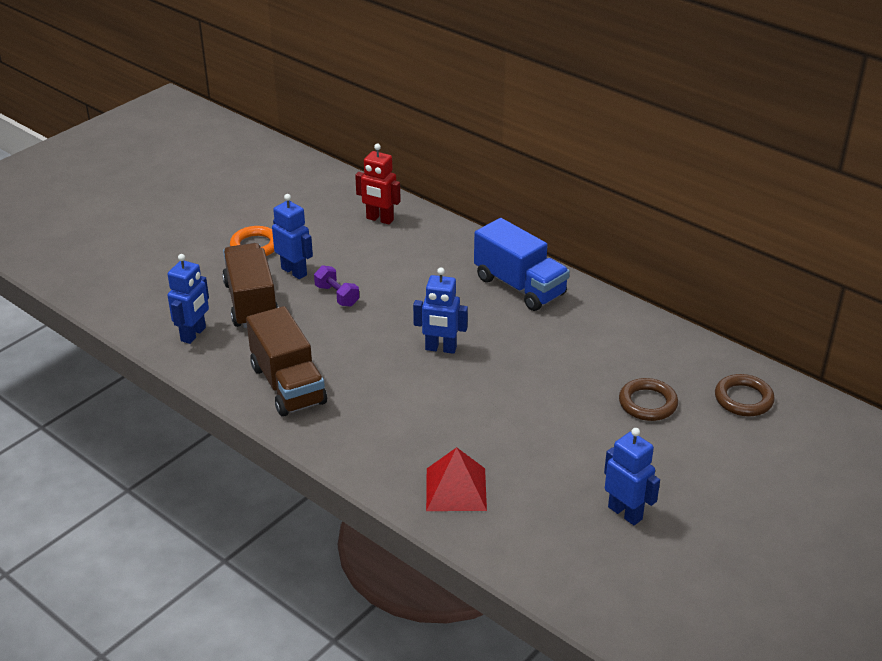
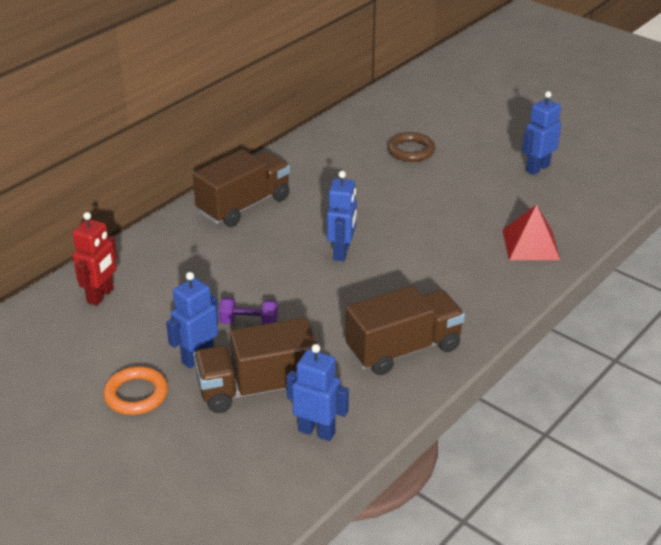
camera: 90 degrees left, 0 degrees up
purple dumbbell [314,265,359,307] -> purple dumbbell turned 45 degrees clockwise [219,297,278,324]
blue truck [474,218,570,311] -> brown truck [193,149,290,227]
brown ring [715,374,775,416] -> none

